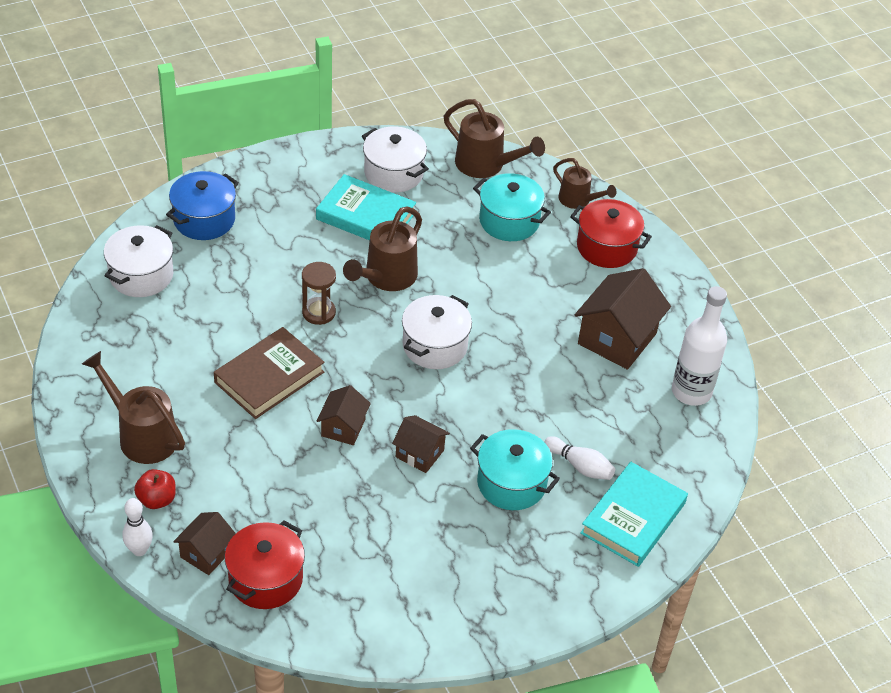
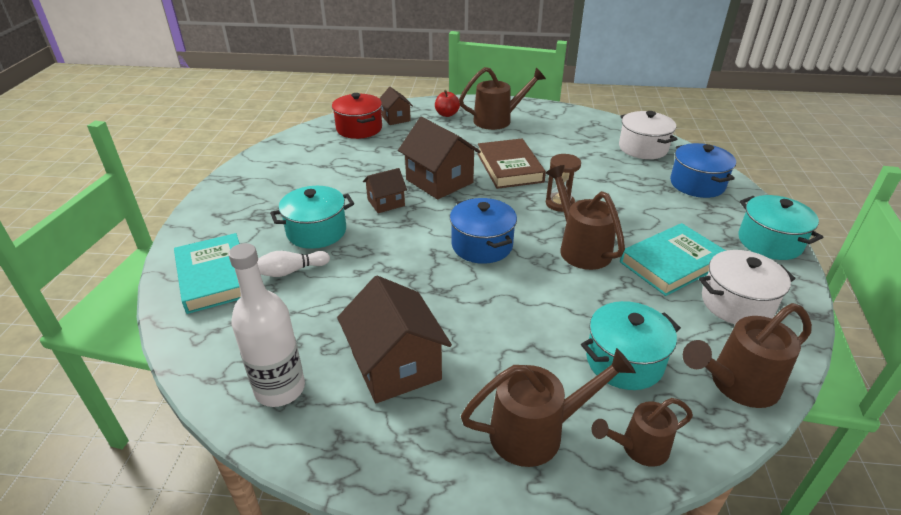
camera: 125 degrees right, 10 degrees down
white bowling pin [122,498,153,556] -> none
brown house [317,385,371,445] -> brown house [398,117,481,200], size x1.78
white pot [402,295,472,369] -> blue pot [450,198,517,264]
red pot [570,199,652,268] -> brown watering can [461,348,636,467]
none -> turquoise pot [738,195,823,260]

